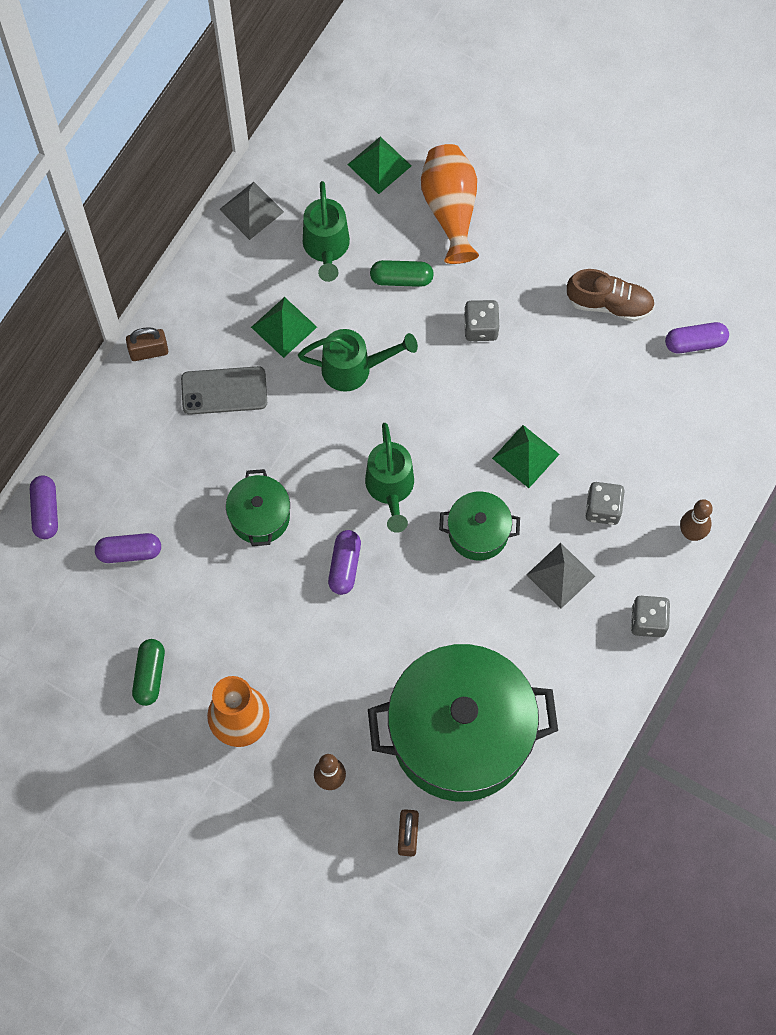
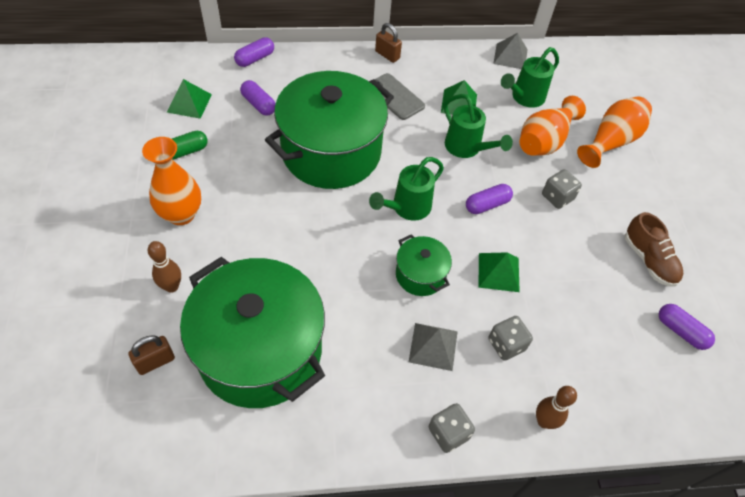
camera: 50 degrees right, 15 degrees down
green pot [226,469,290,546] -> green pot [265,71,394,189], size x2.22
purple capsule [328,530,361,595] -> purple capsule moved to [466,184,513,214]
green pyramid [347,137,412,194] -> green pyramid moved to [167,79,212,119]
green capsule [370,260,434,287] -> orange vase [520,96,586,156]

